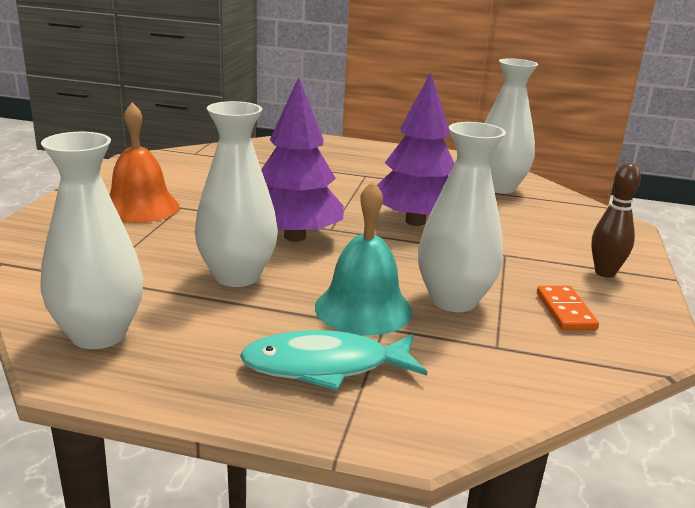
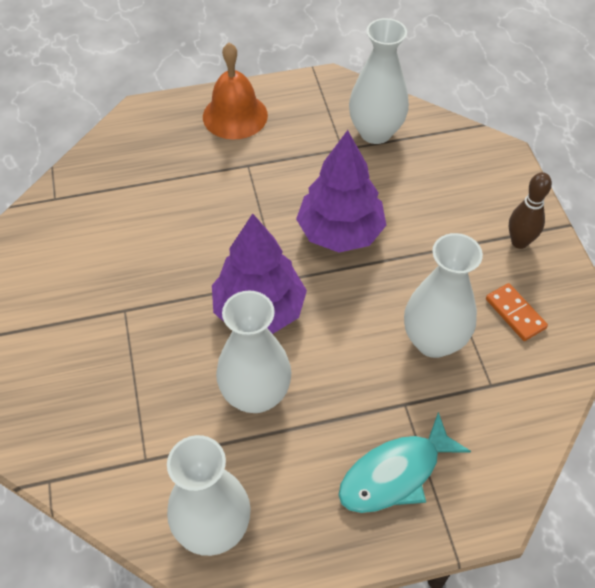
camera: 25 degrees left, 30 degrees up
orange bell [109,103,180,223] -> orange bell moved to [203,43,268,140]
turquoise bell [315,181,412,336] -> none

